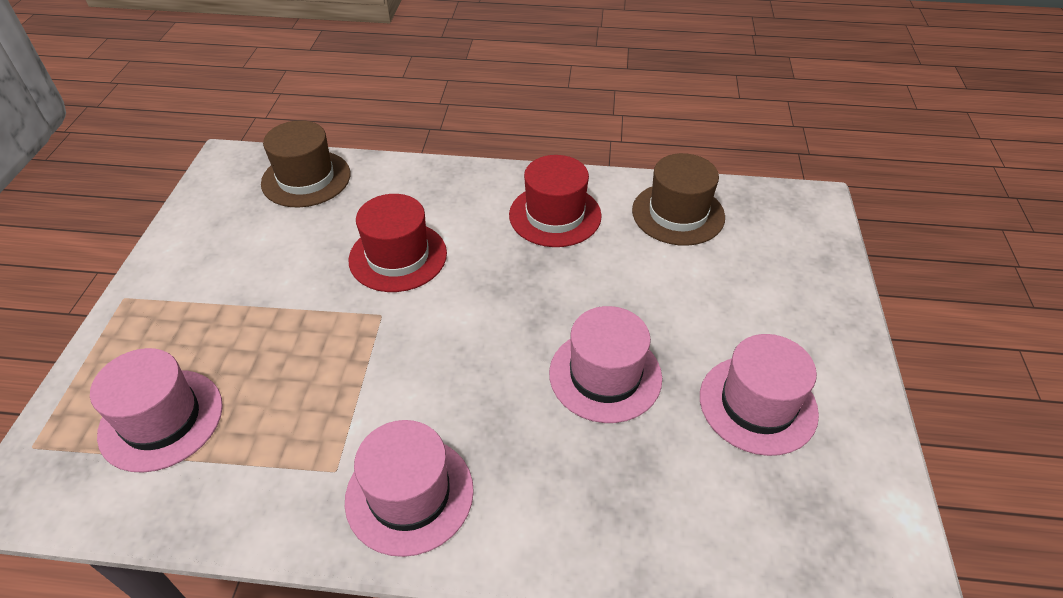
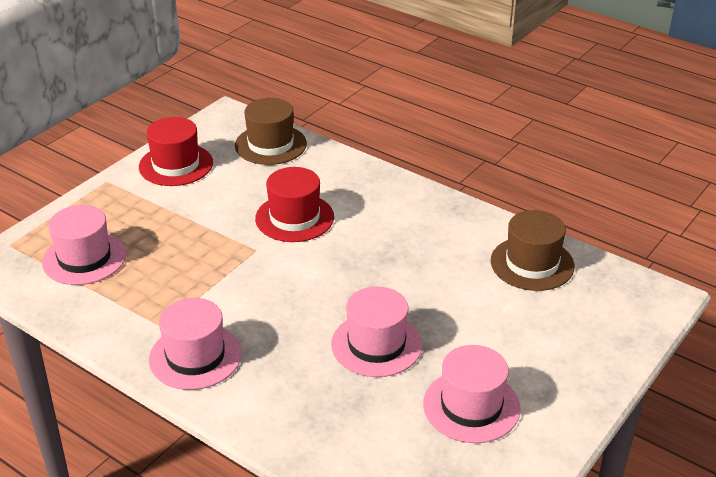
camera: 30 degrees right, 10 degrees down
red hat [509,155,602,247] -> red hat moved to [139,117,213,186]

